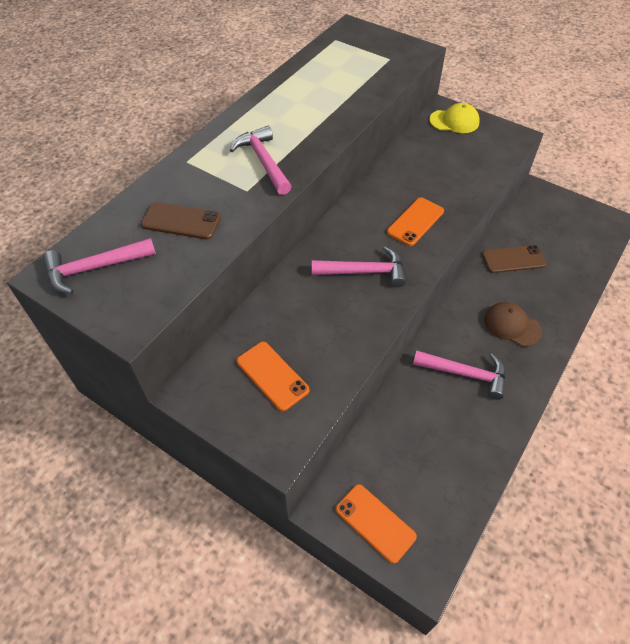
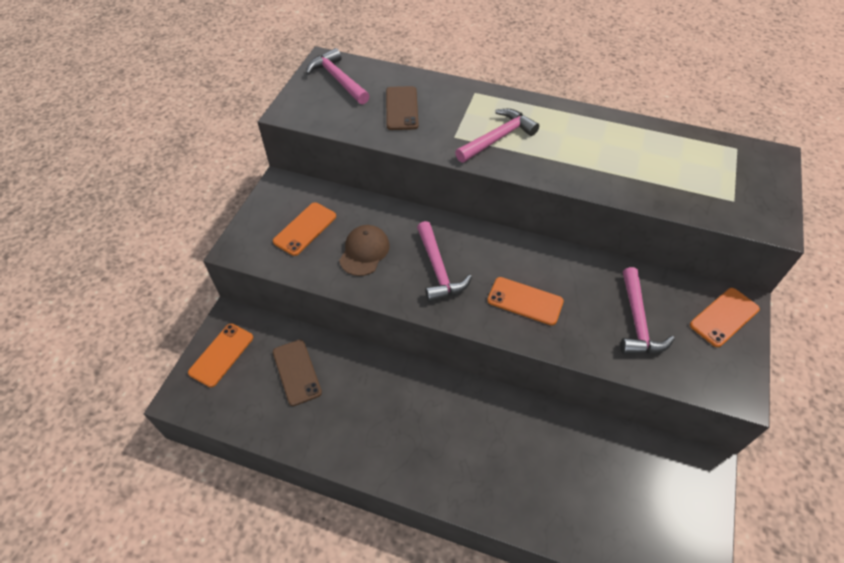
camera: 75 degrees right, 0 degrees up
pink hammer [413,350,506,400] -> pink hammer moved to [621,267,675,354]
yellow cap [429,103,480,133] -> orange phone [690,288,760,347]
brown phone [482,245,546,273] -> brown phone moved to [273,340,322,406]
brown cap [484,302,542,347] -> brown cap moved to [339,225,390,276]

